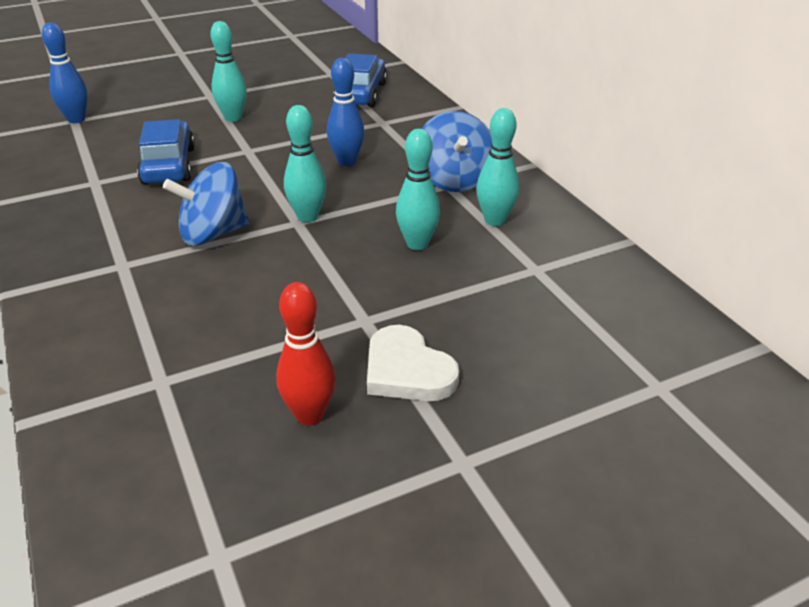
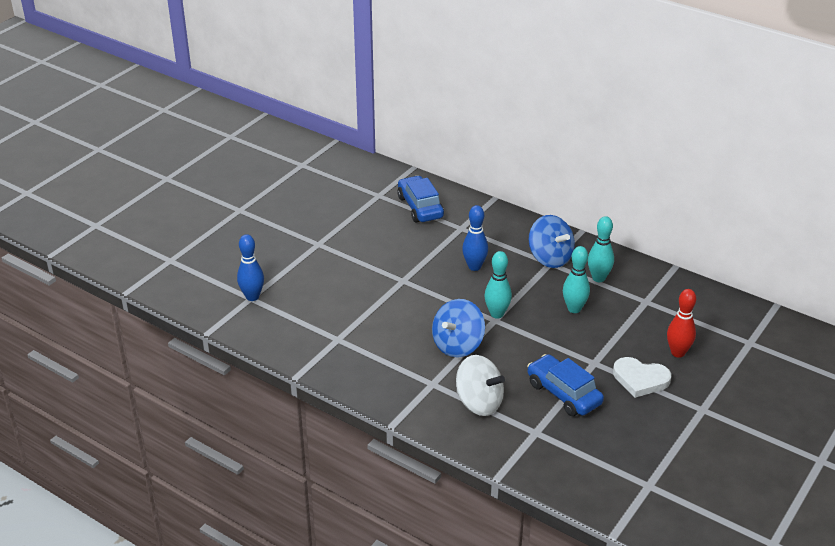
camera: 30 degrees left, 0 degrees up
blue car [137,119,195,184] -> blue car moved to [527,354,604,416]
turquoise bowling pin [210,21,247,122] -> none
red bowling pin [276,282,336,425] -> red bowling pin moved to [667,289,696,358]
none -> white spinning top [456,355,505,416]

